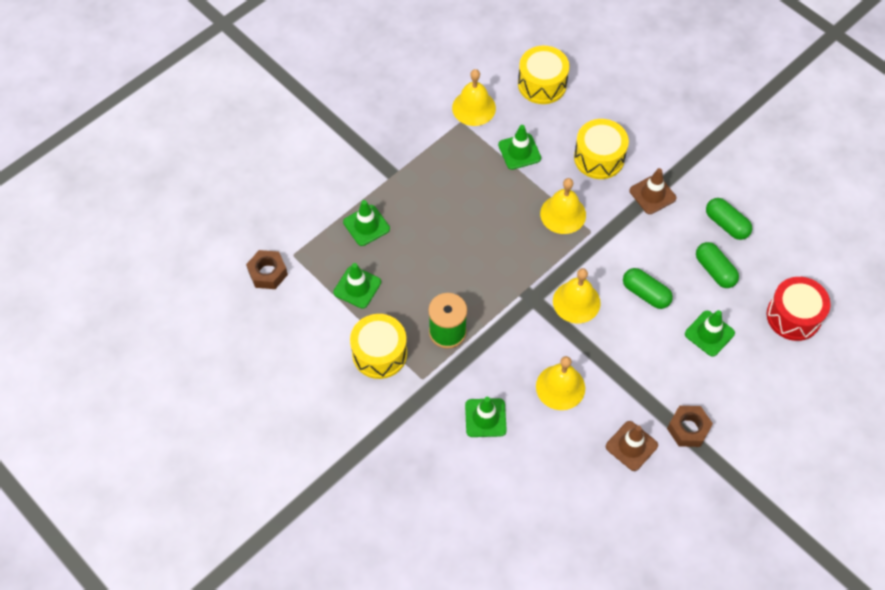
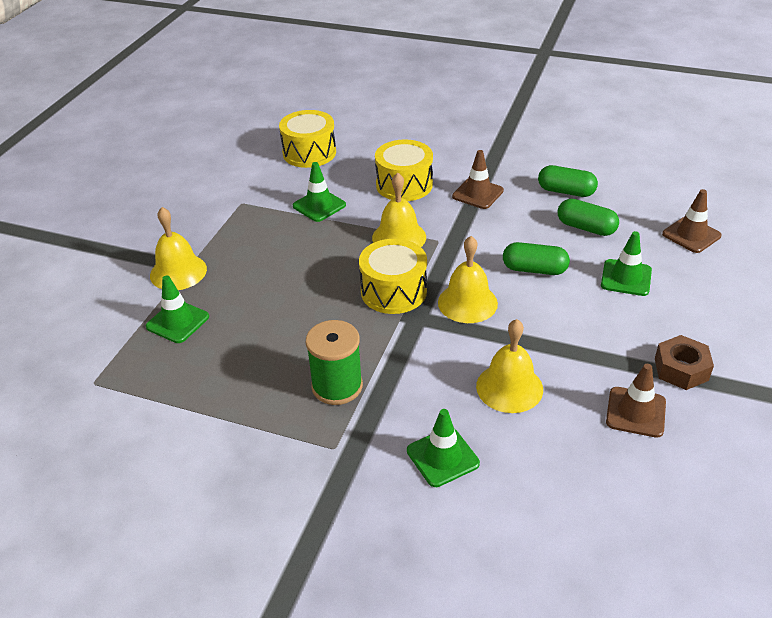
camera: 25 degrees left, 20 degrees down
brown nut [246,250,288,289] -> none
green traffic cone [333,263,381,309] -> none
yellow drum [350,314,407,379] -> yellow drum moved to [359,239,427,314]
yellow bell [452,69,496,126] -> yellow bell moved to [150,207,207,290]
red drum [767,277,831,341] -> brown traffic cone [662,189,721,253]

